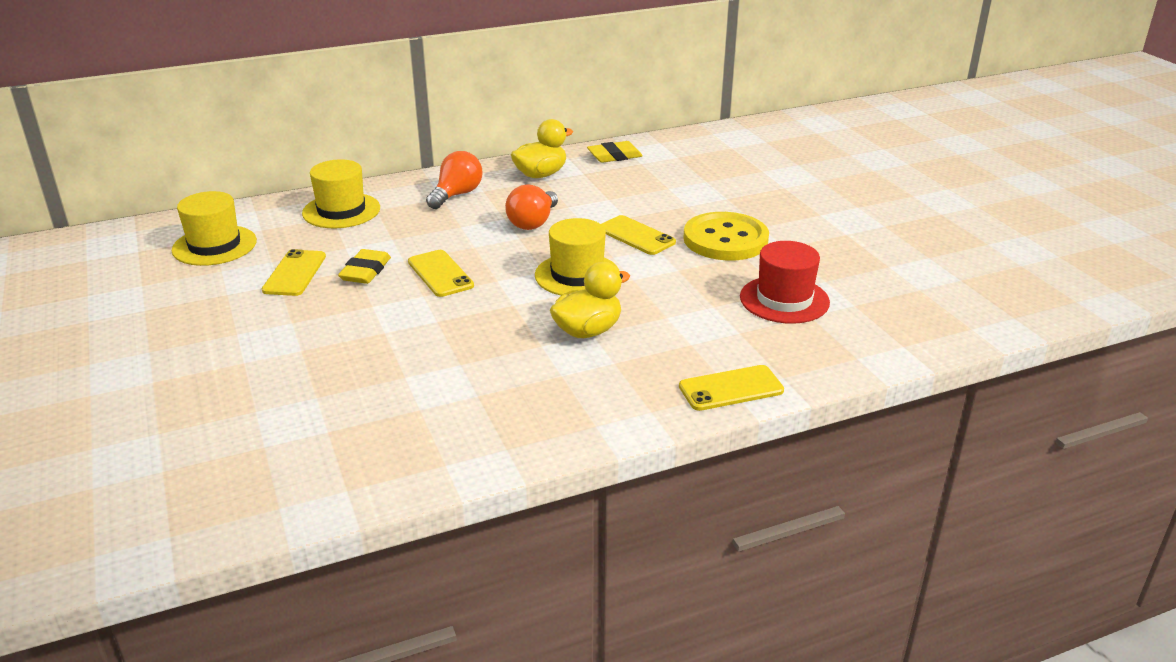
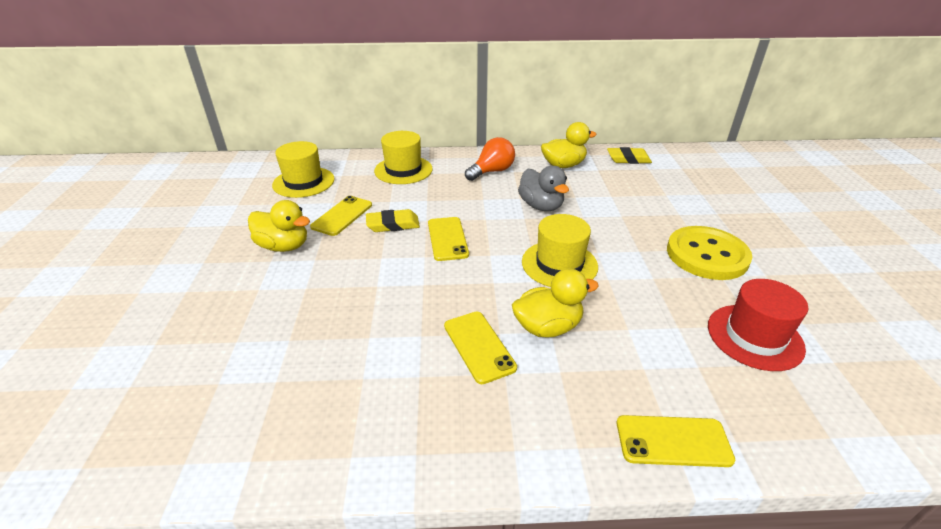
camera: 20 degrees right, 5 degrees up
yellow eraser [338,249,391,284] -> yellow eraser turned 45 degrees clockwise [366,209,420,232]
orange light bulb [505,184,558,230] -> grey duck [518,166,569,211]
yellow phone [601,215,676,255] -> yellow phone moved to [444,312,517,384]
none -> yellow duck [248,200,310,252]

